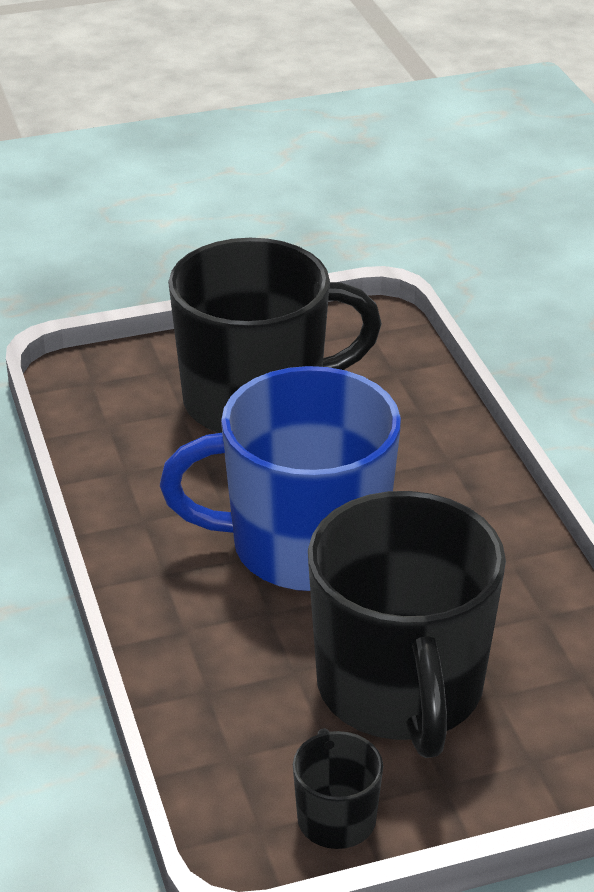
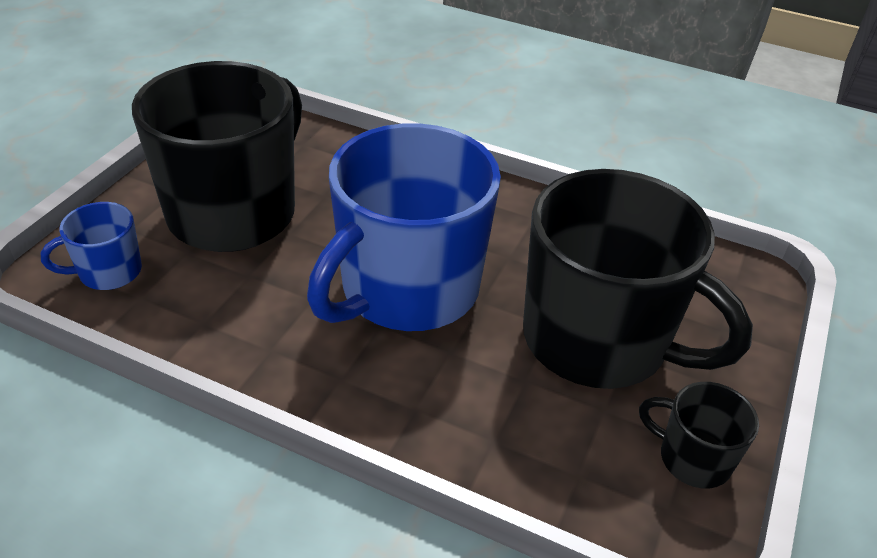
camera: 50 degrees left, 5 degrees up
none -> blue mug [41,202,142,290]

